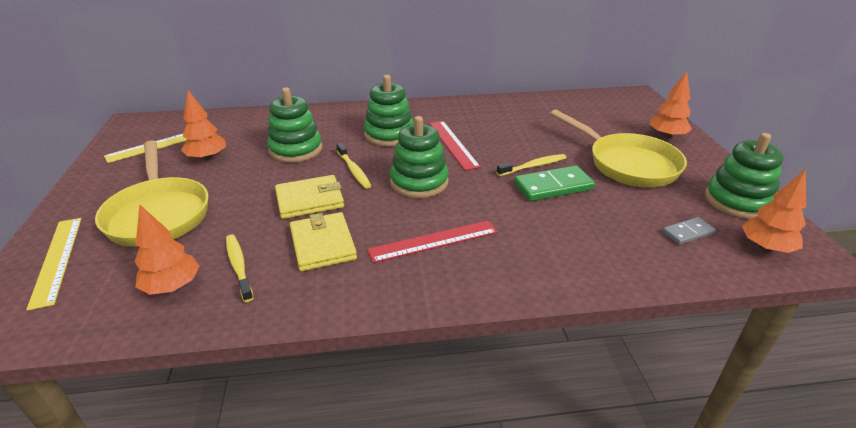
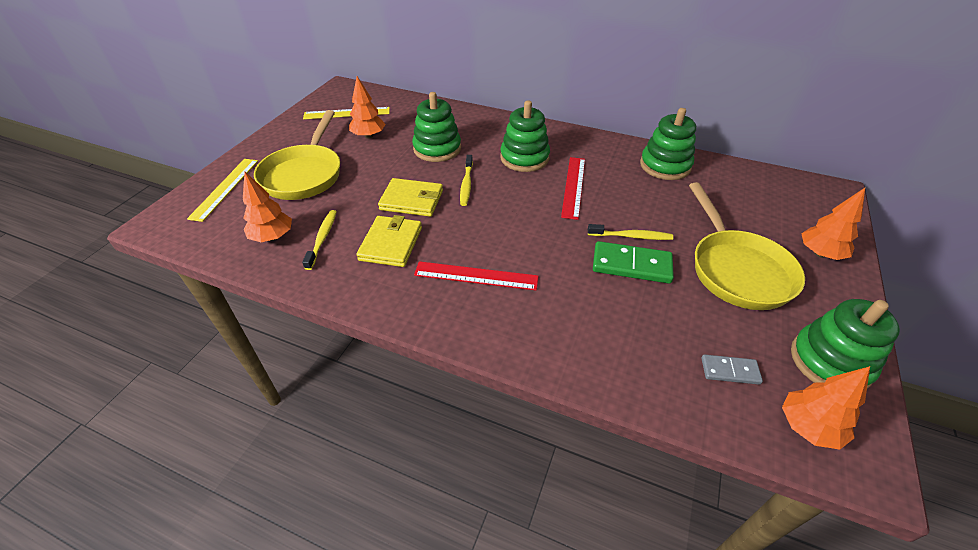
camera: 30 degrees right, 10 degrees up
green stacking toy [390,116,449,198] -> green stacking toy moved to [640,108,696,180]

